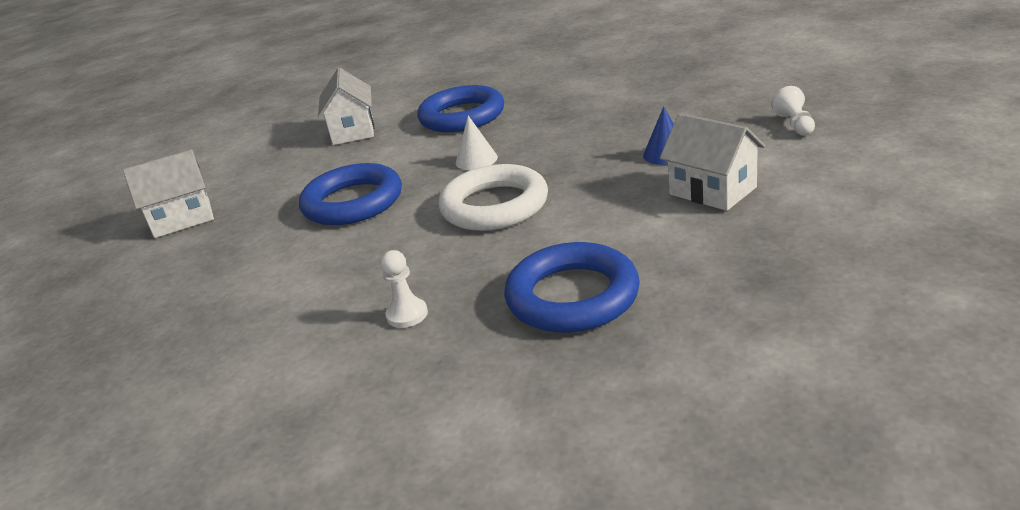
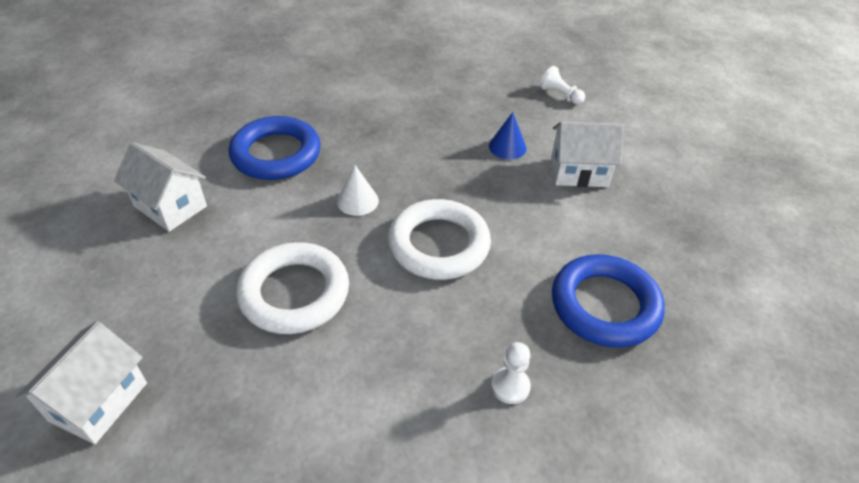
camera: 50 degrees left, 15 degrees up
blue ring [299,163,402,225] -> white ring [236,242,349,334]

